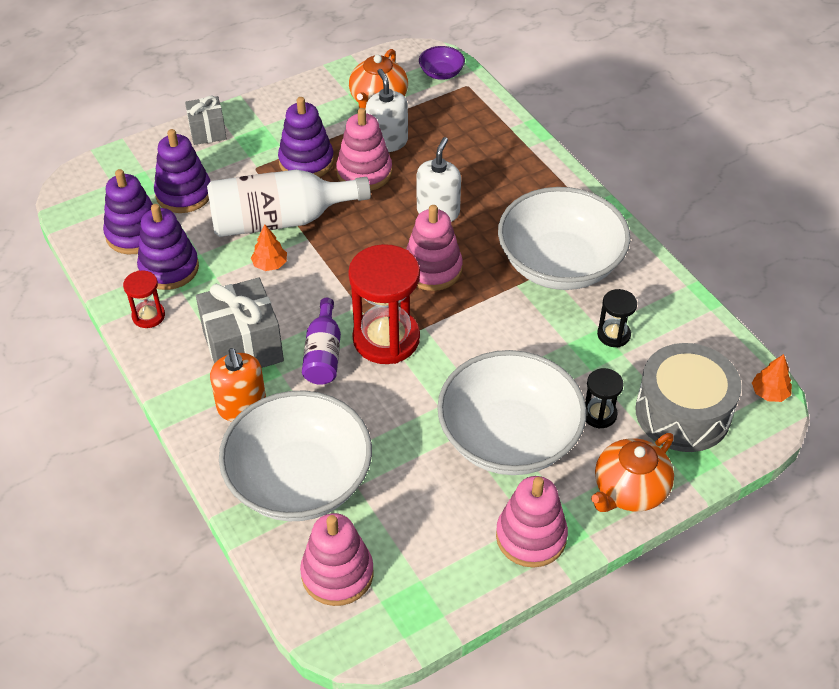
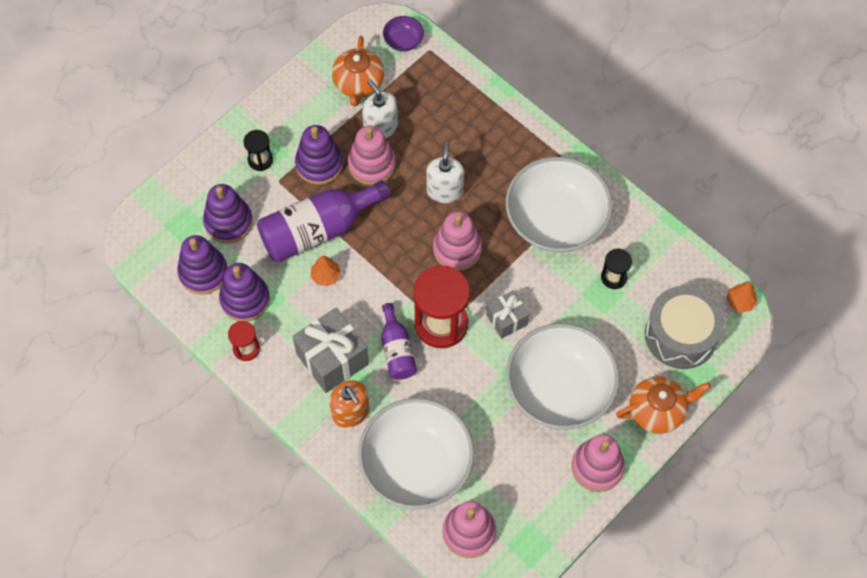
camera: 15 degrees left, 15 degrees up
grey gift [185,96,227,145] -> grey gift moved to [486,290,529,339]
white bottle [207,169,371,237] -> purple bottle [257,180,391,263]
black hourglass [585,368,624,429] -> black hourglass moved to [243,130,273,171]
orange teapot [591,433,674,512] -> orange teapot turned 135 degrees counterclockwise [616,377,711,434]

